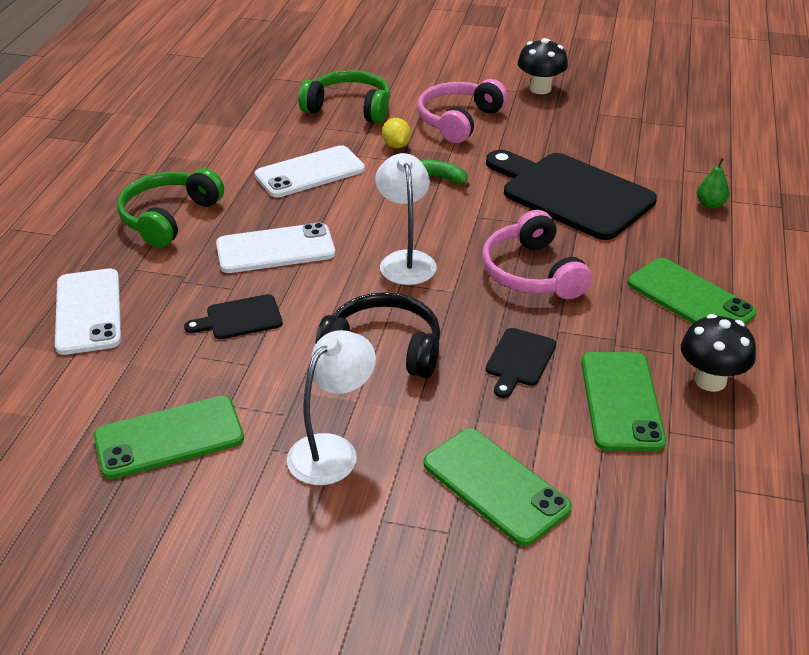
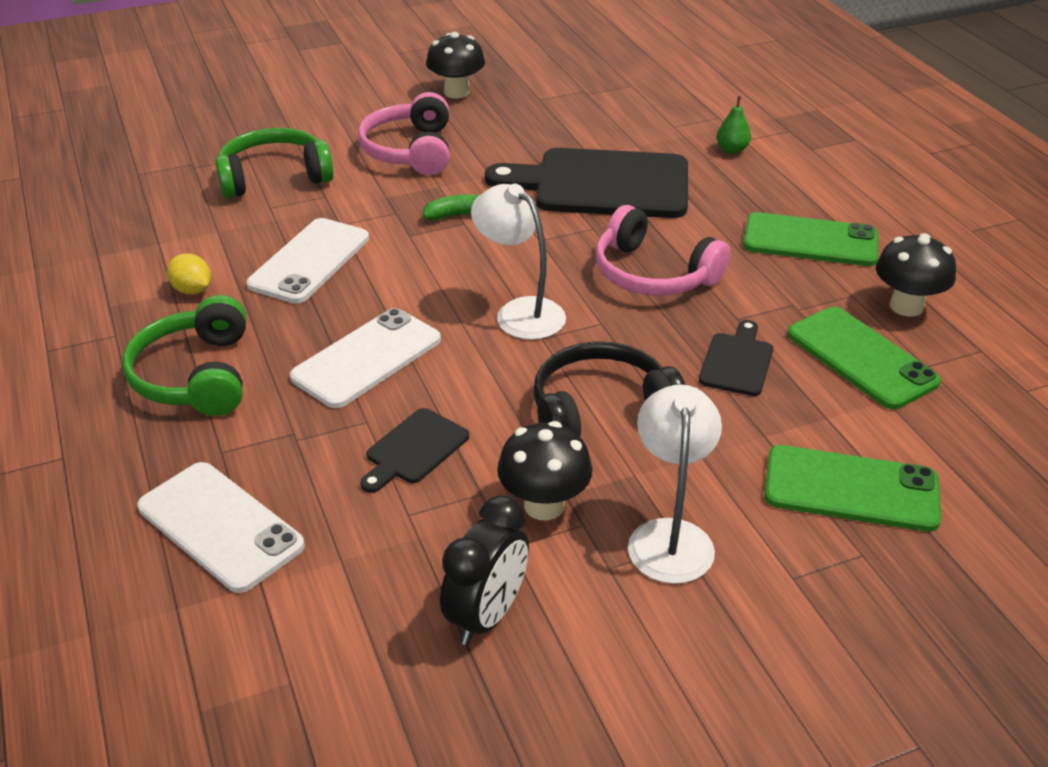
camera: 35 degrees left, 0 degrees up
green phone [94,396,244,479] -> black clock [440,495,529,645]
yellow lemon [382,118,411,148] -> yellow lemon moved to [167,253,211,295]
black cutting board [486,328,556,398] -> black cutting board turned 150 degrees counterclockwise [699,320,773,396]
none -> black mushroom [497,421,592,520]

